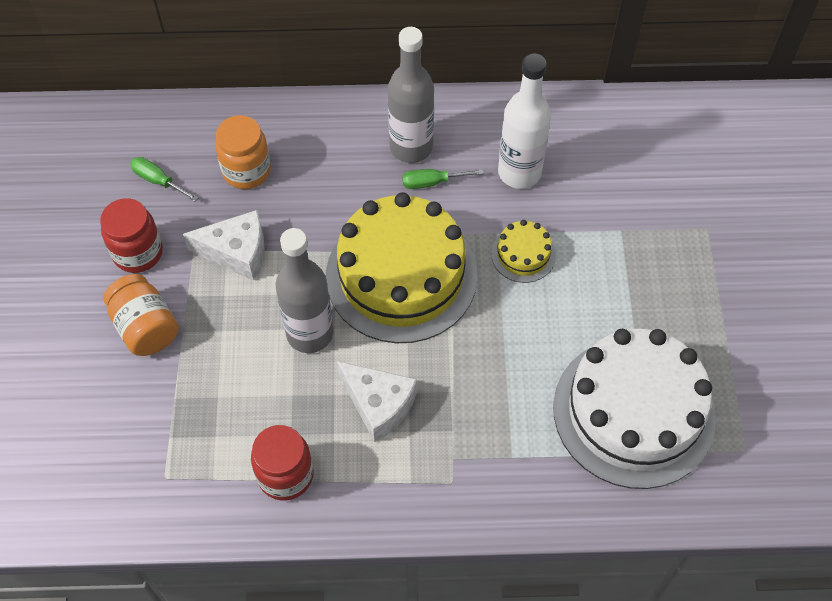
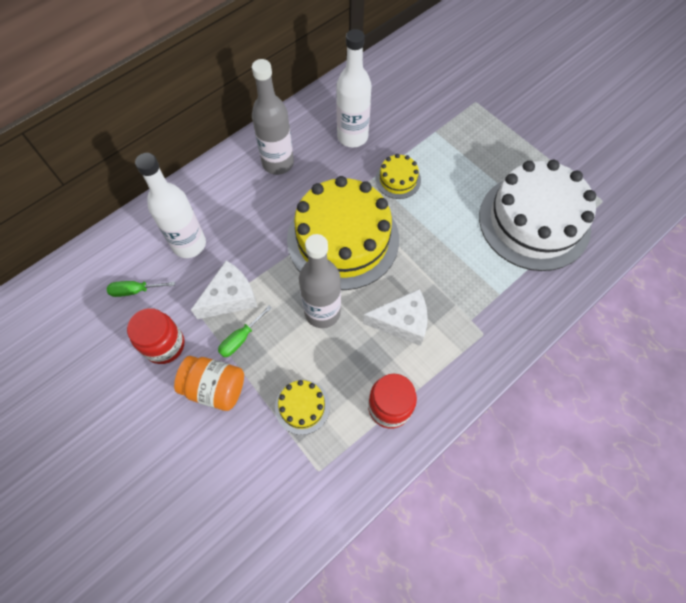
camera: 40 degrees left, 5 degrees up
orange jar [215,115,271,189] -> white bottle [135,153,206,258]
green screwdriver [402,169,484,189] -> green screwdriver moved to [218,305,272,357]
none -> yellow cake [275,380,330,435]

